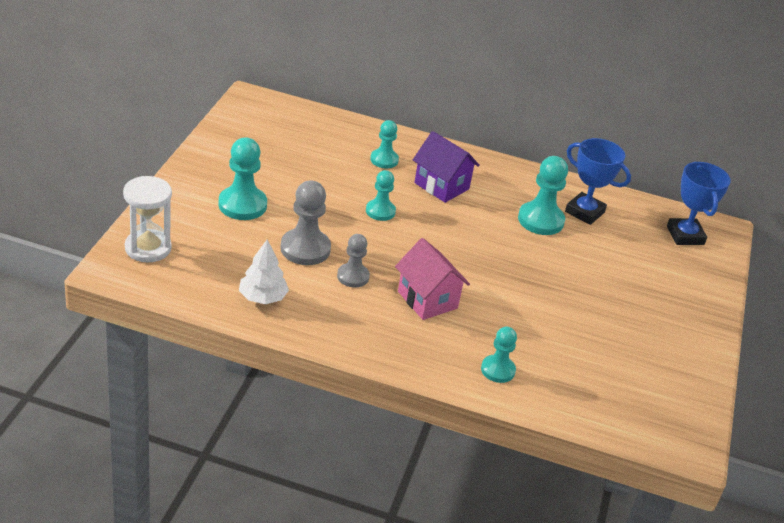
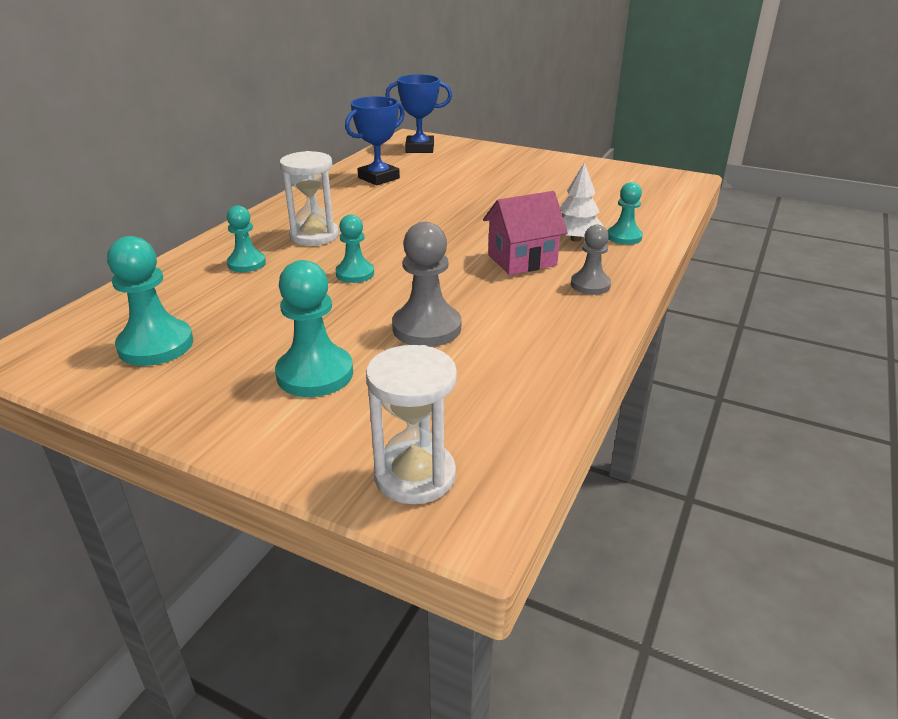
camera: 75 degrees left, 5 degrees down
white tree [239,240,289,304] -> white tree moved to [560,162,604,242]
grey pawn [337,234,370,288] -> grey pawn moved to [571,224,611,295]
purple house [413,131,480,203] -> white hourglass [280,151,339,246]
turquoise pawn [518,156,568,235] -> turquoise pawn moved to [107,236,193,366]

